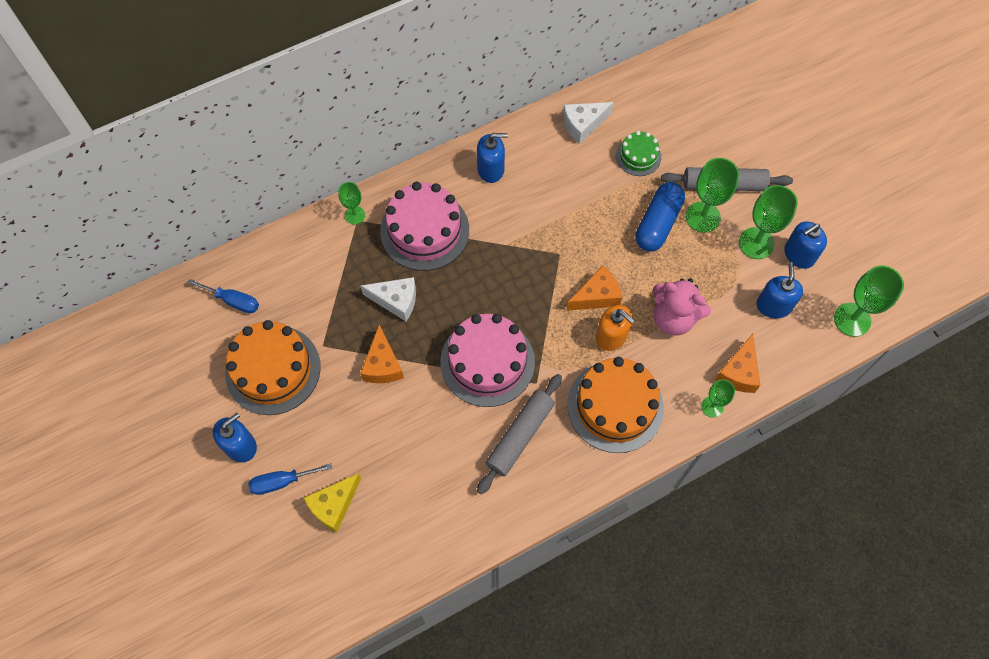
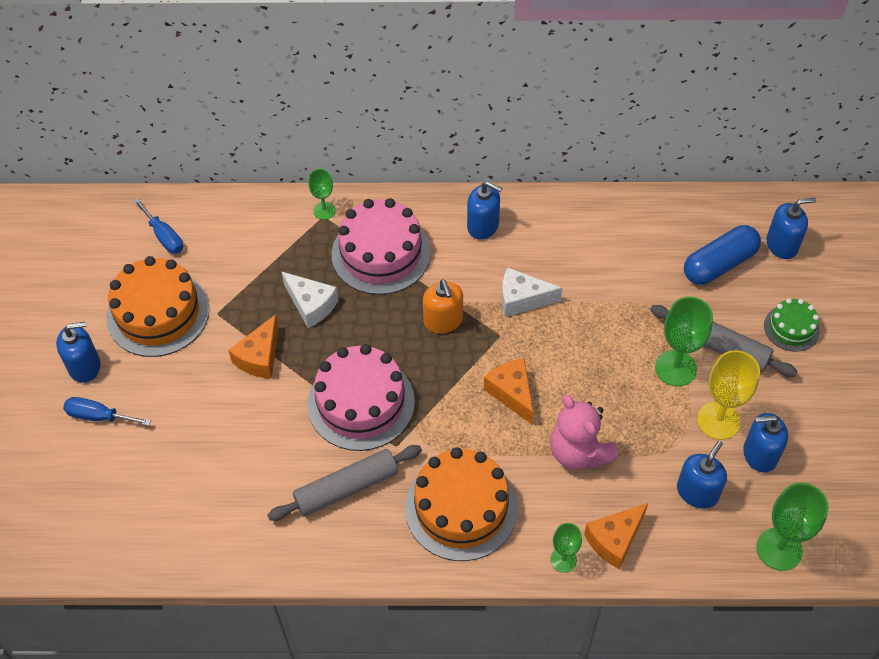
camera: 30 degrees right, 10 degrees down
yellow cheese [304,473,361,532] -> none
white cheese [563,102,614,144] -> white cheese moved to [502,267,562,317]
orange cheese [567,265,622,311] -> orange cheese turned 120 degrees counterclockwise [484,358,533,424]
orange soap dispenser [596,305,635,351] -> orange soap dispenser moved to [423,280,463,334]
green cake [616,131,661,176] -> green cake moved to [764,298,820,352]
blue capsule [635,182,685,252] -> blue capsule moved to [684,225,761,285]
green goblet [739,185,798,259] -> yellow goblet [697,350,760,440]
none -> blue soap dispenser [766,198,816,259]

